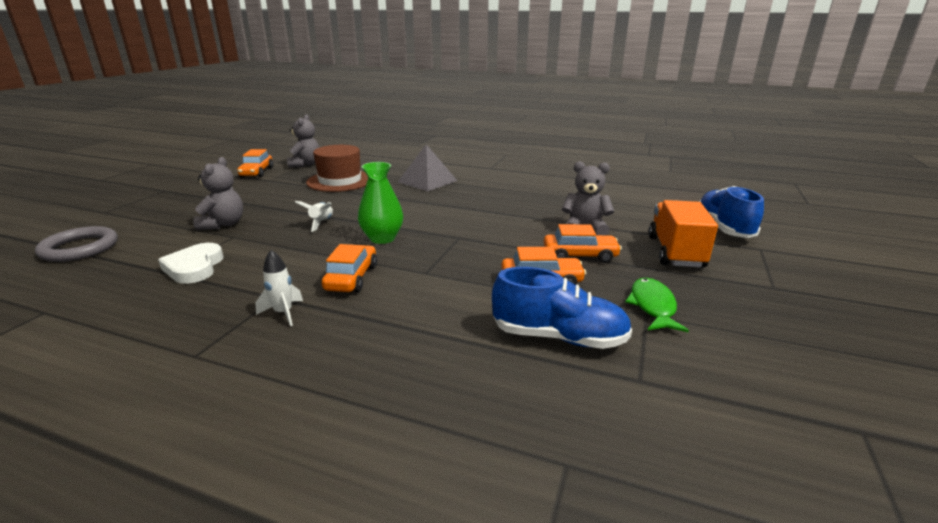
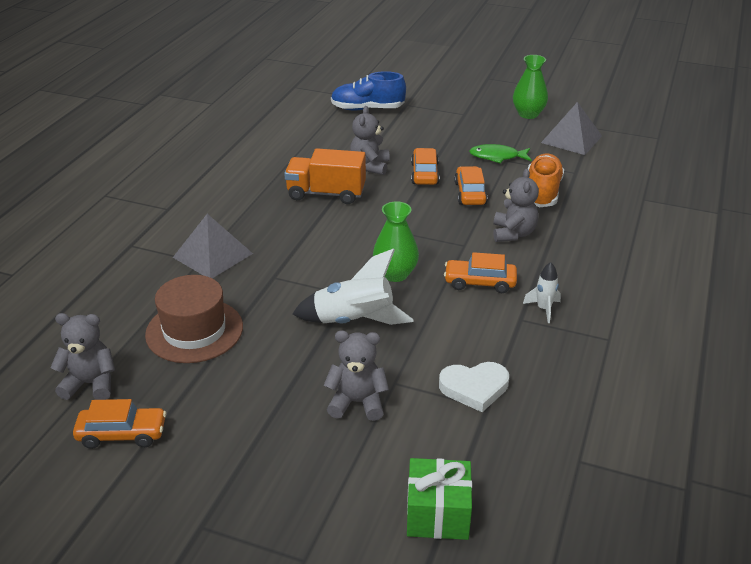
camera: 90 degrees left, 10 degrees up
grey ring [35,226,118,262] -> green gift [407,458,472,540]
white rocket [295,201,333,232] -> white rocket [292,248,414,325], size x1.92
blue shoe [492,267,632,349] -> orange shoe [528,153,564,207]
orange truck [649,200,718,268] -> orange truck moved to [284,148,366,204]
none -> grey teddy bear [493,169,539,242]
none -> green vase [513,55,548,119]
none -> grey pyramid [541,102,602,155]

